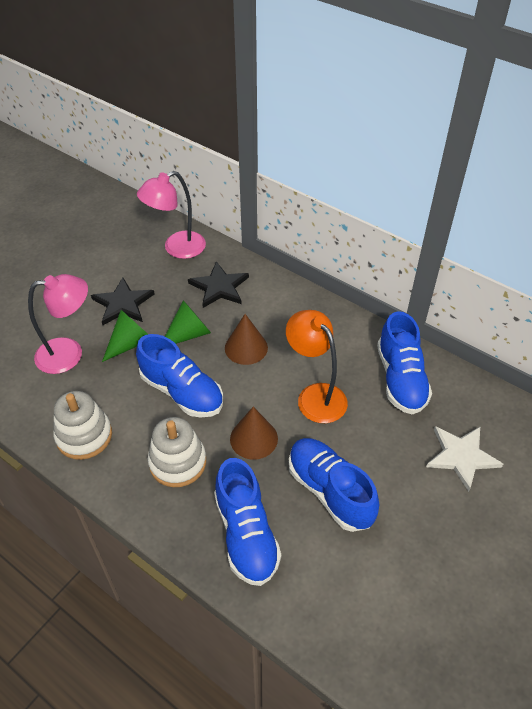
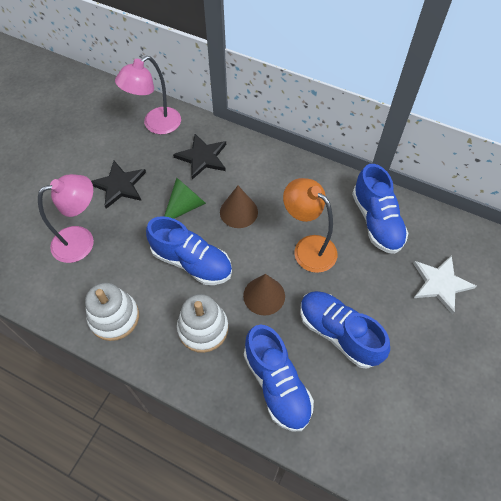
camera: 10 degrees left, 10 degrees up
green cone [102,310,148,362] -> none

